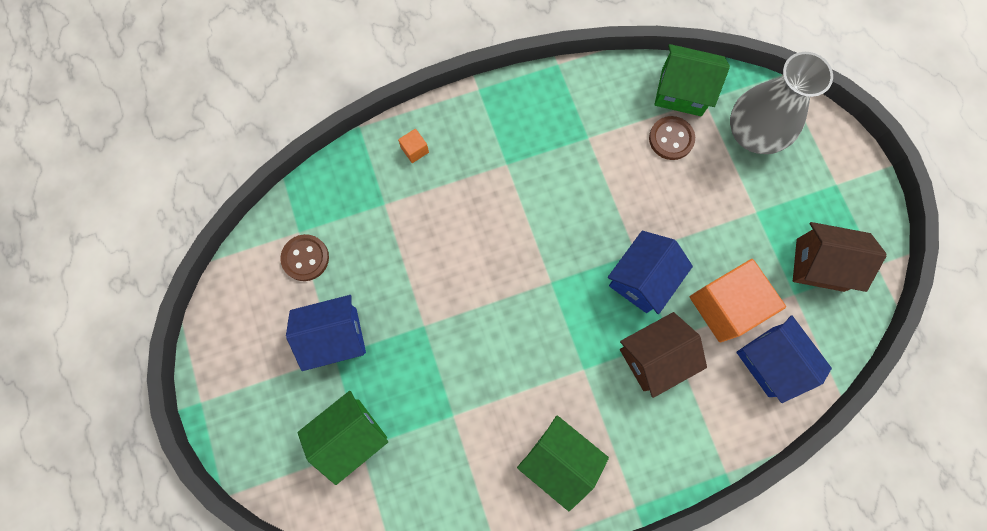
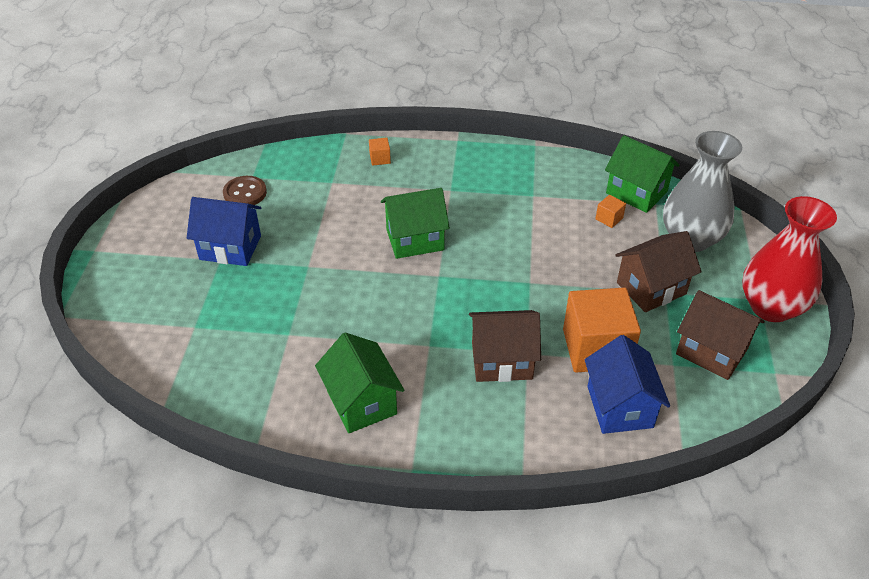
camera: 25 degrees right, 30 degrees down
green house [297,391,388,485] -> green house moved to [381,188,450,259]
blue house [608,231,693,314] -> none
brown button [649,116,695,160] -> orange cube [595,195,626,228]
none -> brown house [615,231,701,312]
none -> red vase [742,196,837,322]

